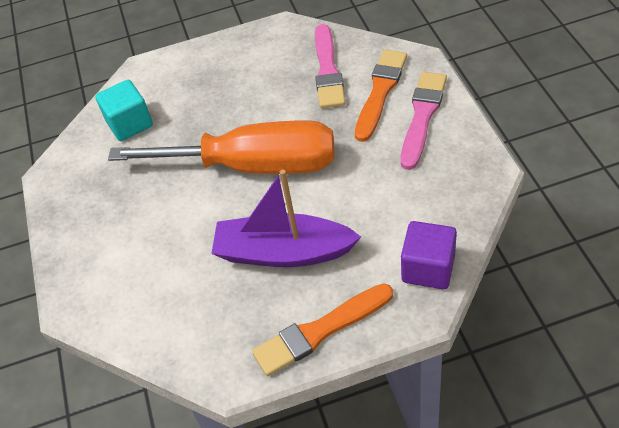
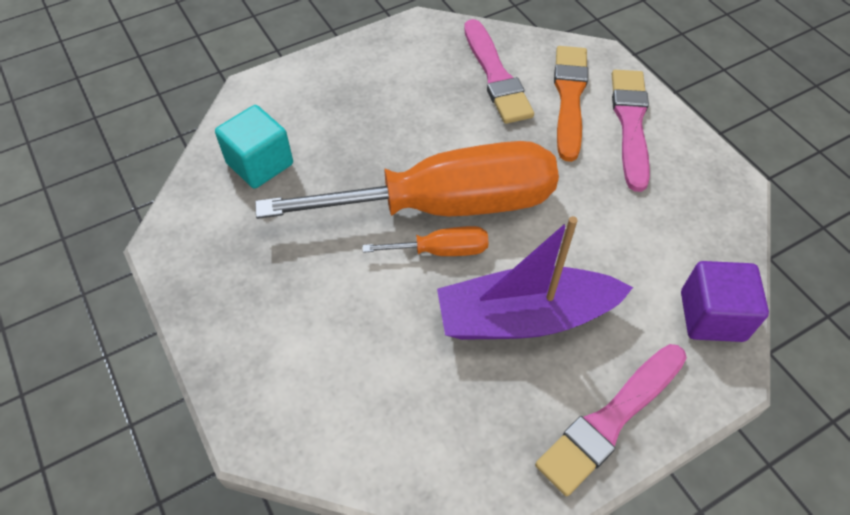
camera: 20 degrees left, 5 degrees up
orange brush [252,283,393,376] -> pink brush [535,344,687,496]
none -> orange screwdriver [363,226,489,256]

